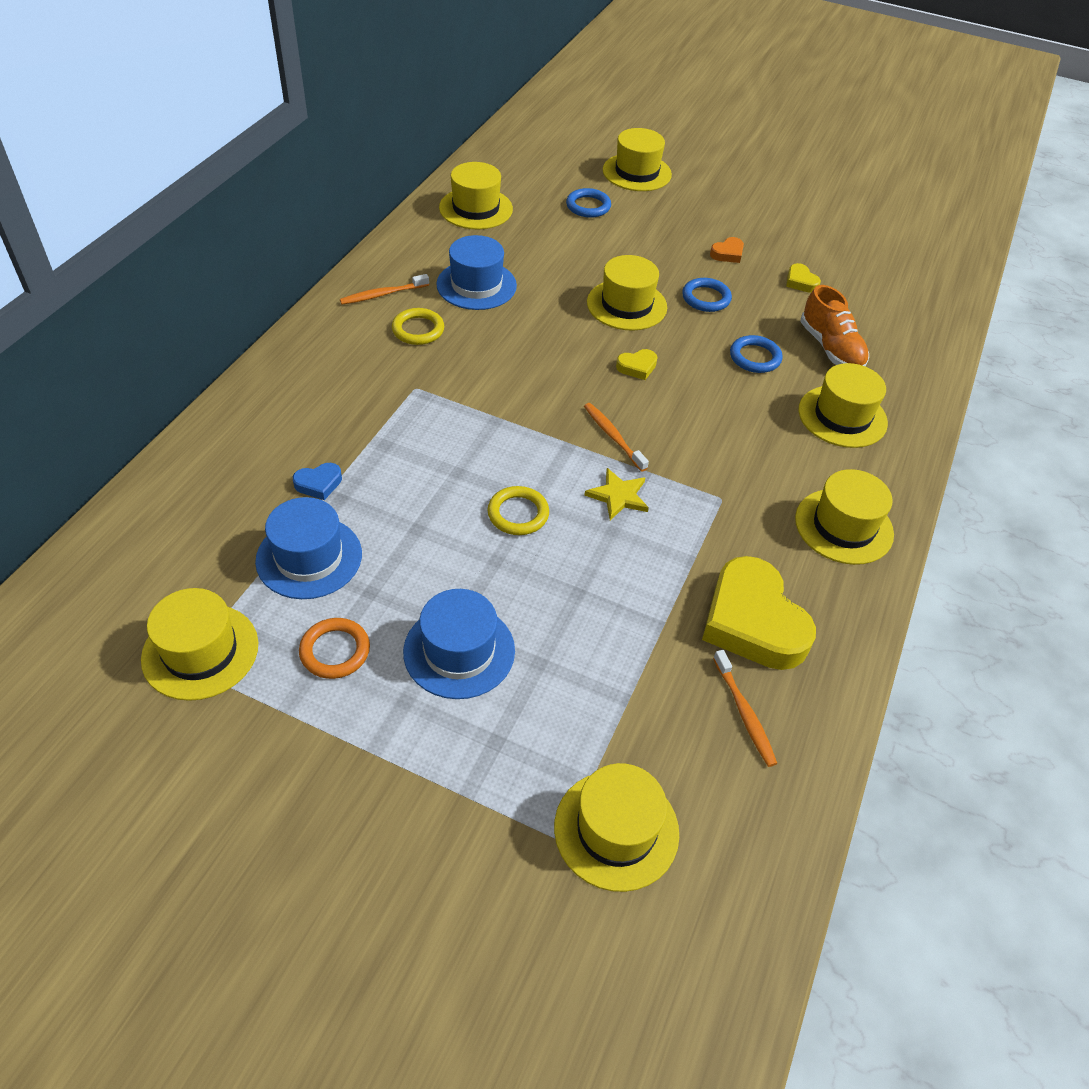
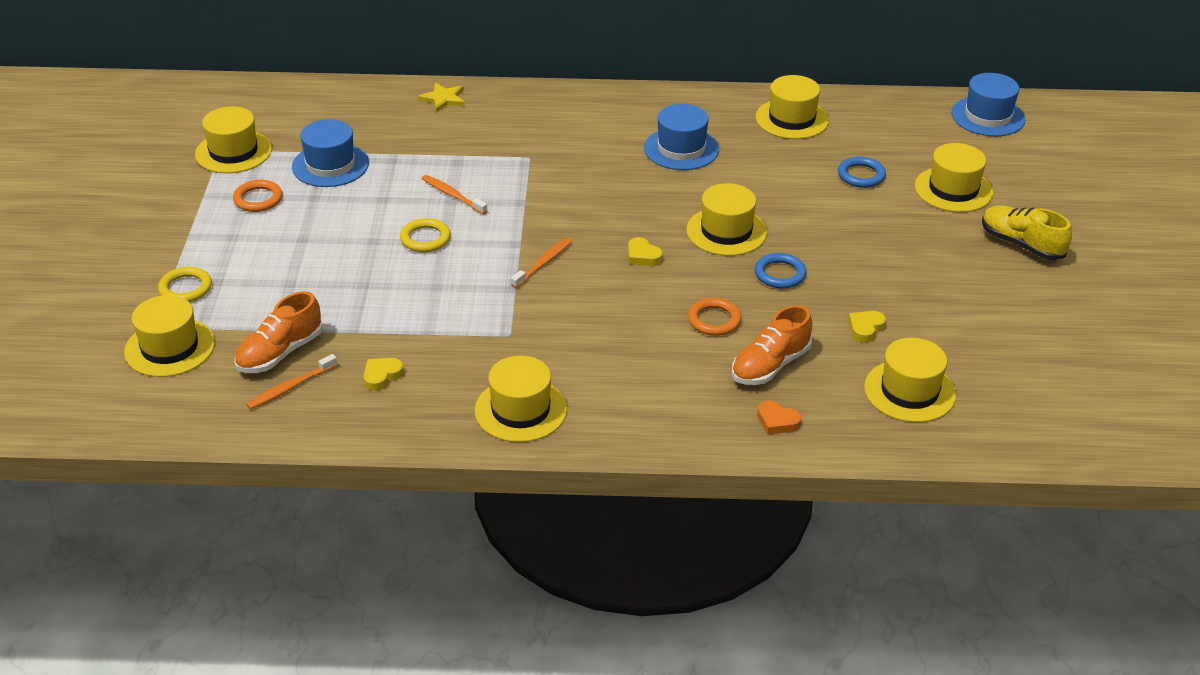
camera: 70 degrees right, 10 degrees down
blue heart [293,463,342,500] -> none
orange toothbrush [340,274,429,305] -> orange toothbrush moved to [422,175,488,214]
yellow ring [392,308,444,345] -> yellow ring moved to [158,267,212,302]
blue hat [403,589,515,699] -> blue hat moved to [951,73,1025,136]
yellow star [584,468,649,520] -> yellow star moved to [418,82,465,113]
yellow heart [702,556,816,670] -> yellow heart [364,358,404,391], size x0.43
orange heart [710,237,744,263] -> orange heart moved to [757,400,801,435]
blue ring [730,335,783,373] -> orange ring [688,298,741,336]
yellow hat [798,363,888,448] -> yellow hat moved to [864,338,956,422]
none -> orange shoe [234,291,323,373]
none -> yellow shoe [982,205,1072,260]

